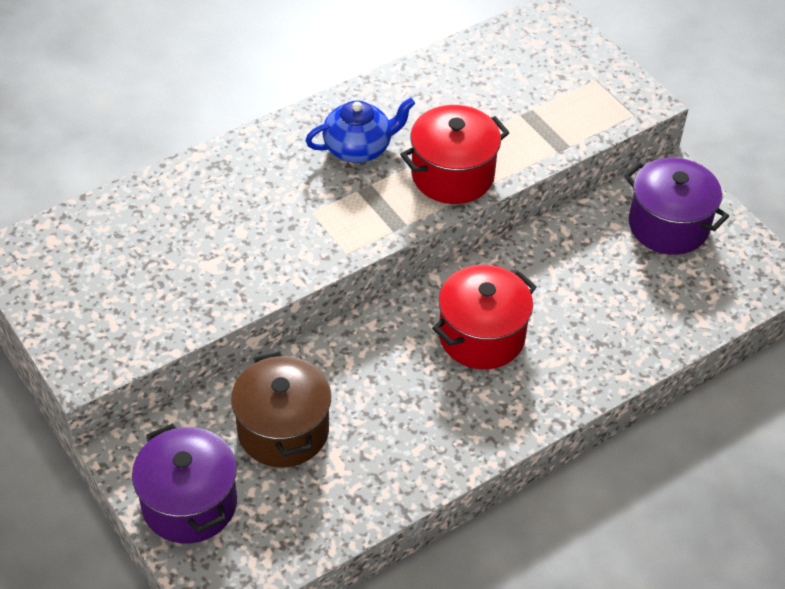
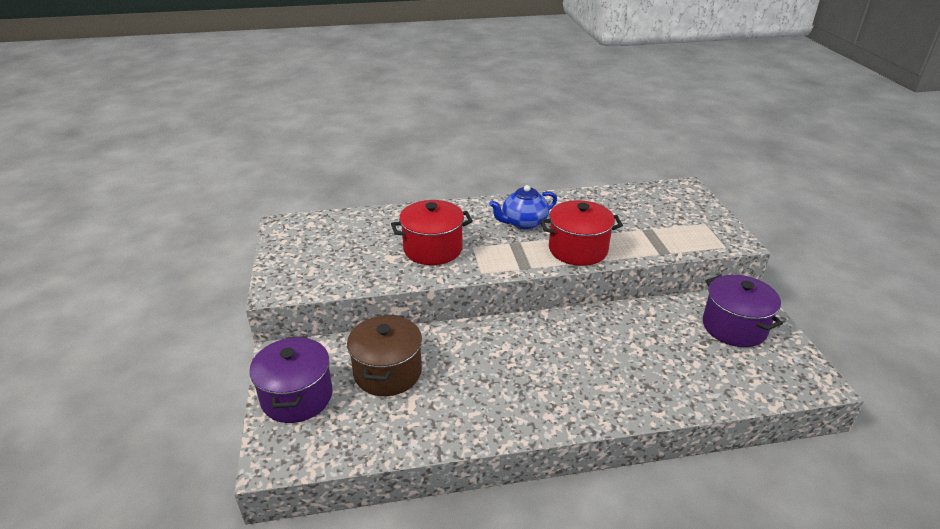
camera: 25 degrees right, 15 degrees down
blue teapot [306,98,415,163] -> blue teapot turned 150 degrees clockwise [489,185,557,230]
red pot [432,265,537,369] -> red pot moved to [391,200,473,265]

